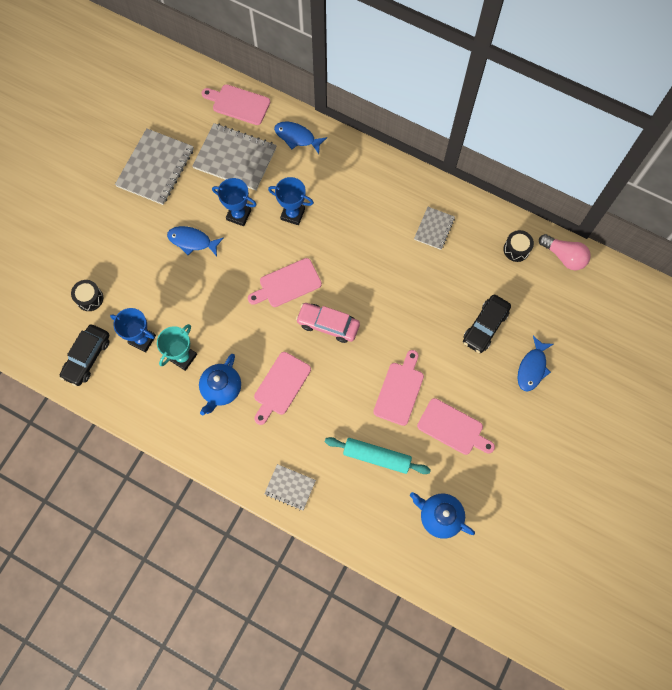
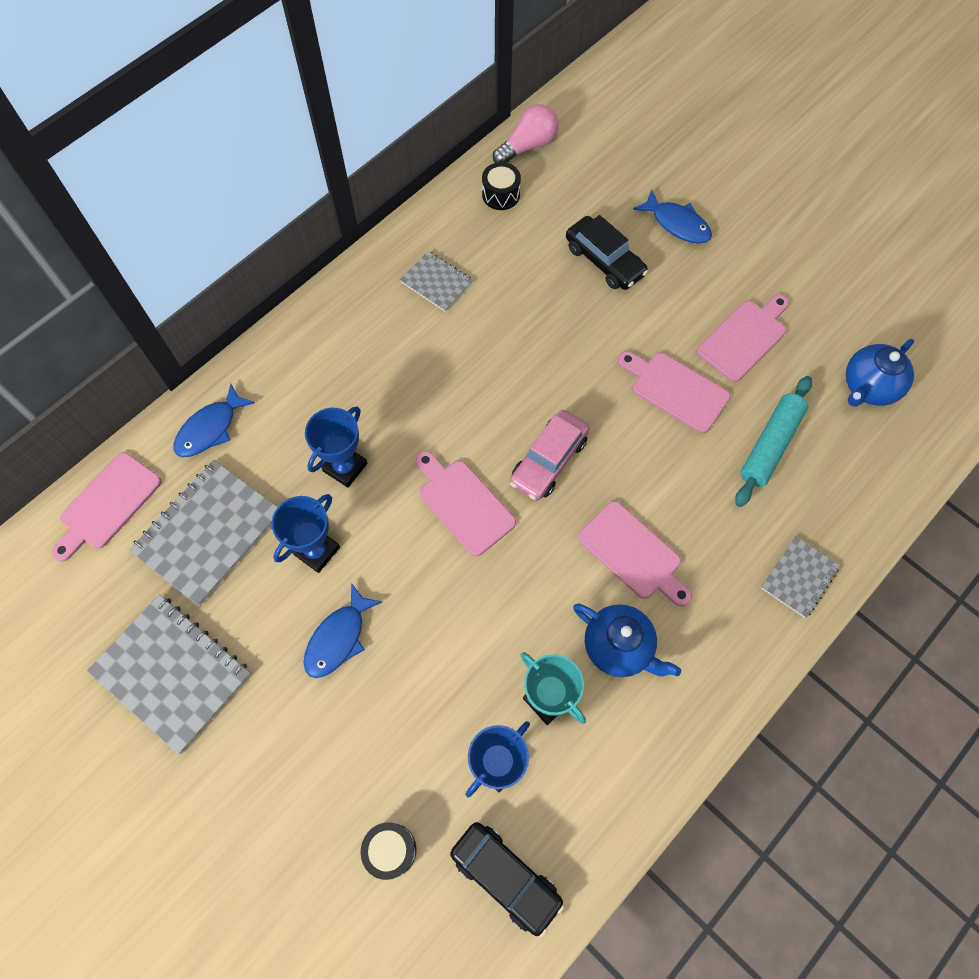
camera: 75 degrees left, 5 degrees down
pink cutting board [248,258,322,307] -> pink cutting board turned 150 degrees clockwise [416,451,516,556]

